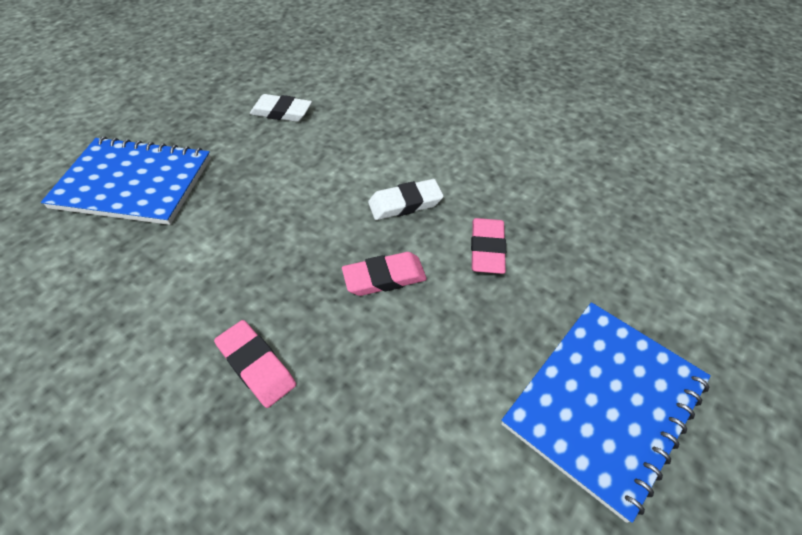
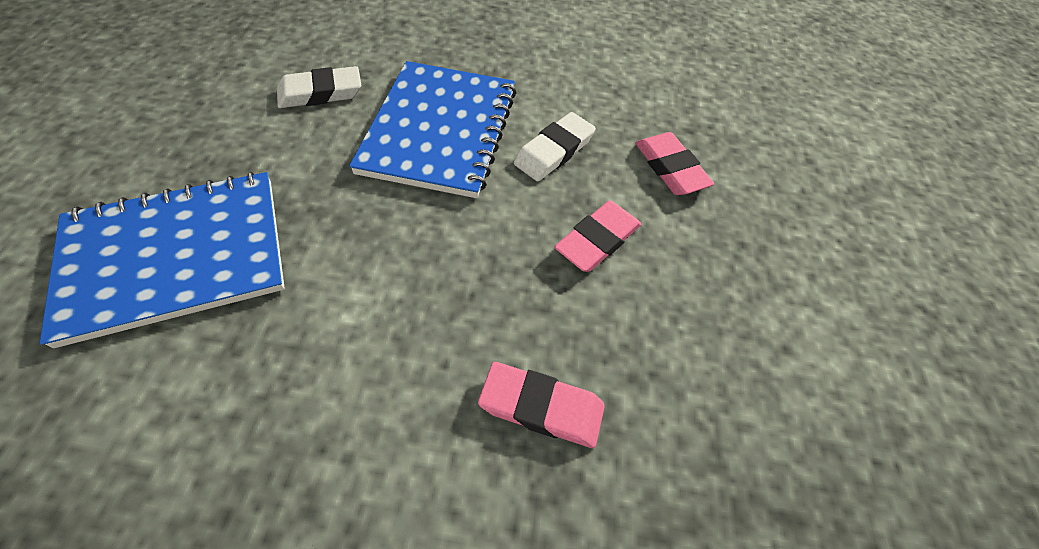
camera: 35 degrees left, 5 degrees up
blue notebook [501,302,711,523] -> blue notebook moved to [349,61,516,198]

